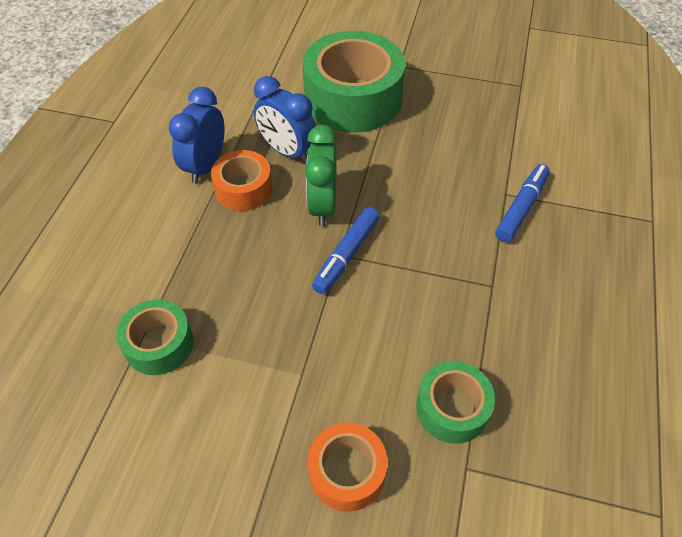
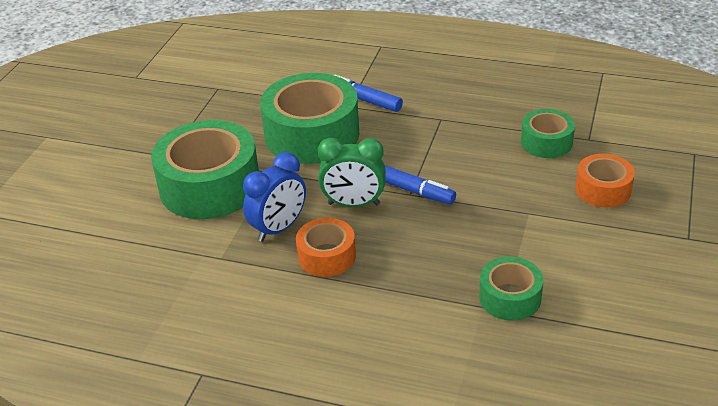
camera: 85 degrees left, 15 degrees down
blue clock [169,87,225,184] -> none
none -> green tape [260,73,359,164]

